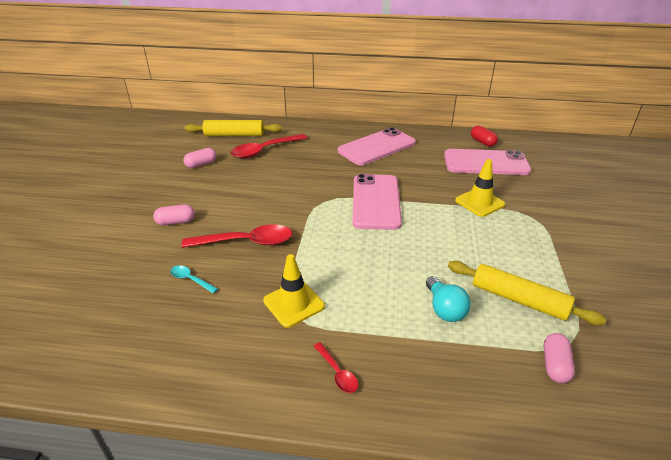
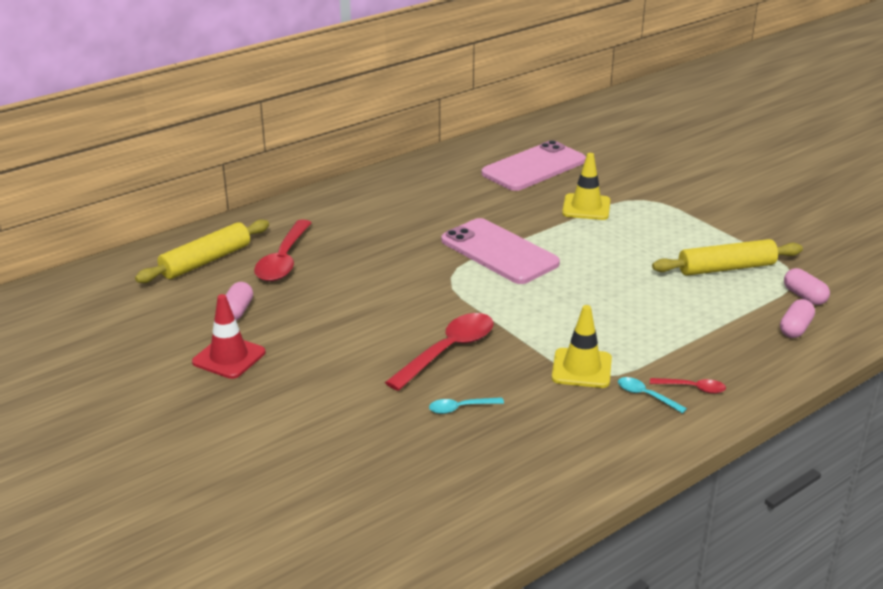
camera: 45 degrees left, 5 degrees down
pink capsule [153,204,195,225] -> pink capsule moved to [780,299,815,338]
pink phone [338,127,416,165] -> none
turquoise light bulb [426,276,471,322] -> none
red capsule [471,126,498,147] -> none
none -> red traffic cone [192,294,266,379]
none -> turquoise spoon [618,377,687,414]

